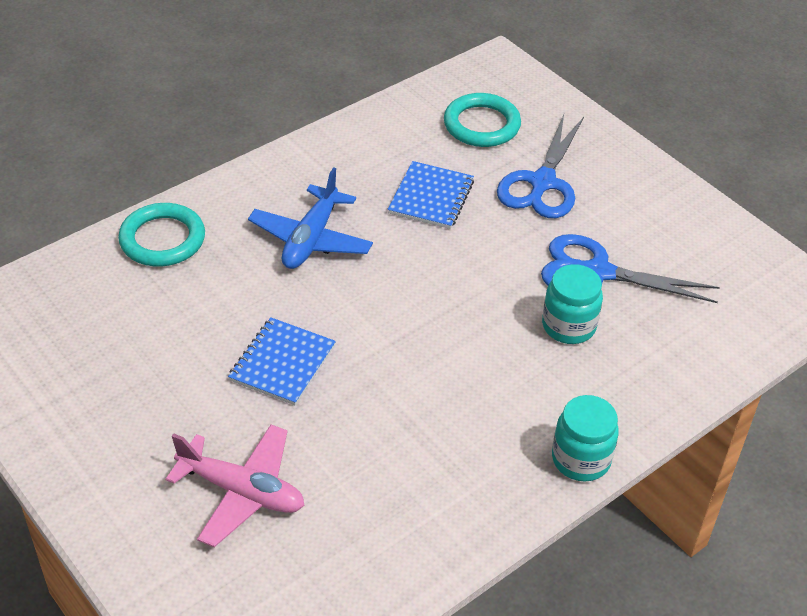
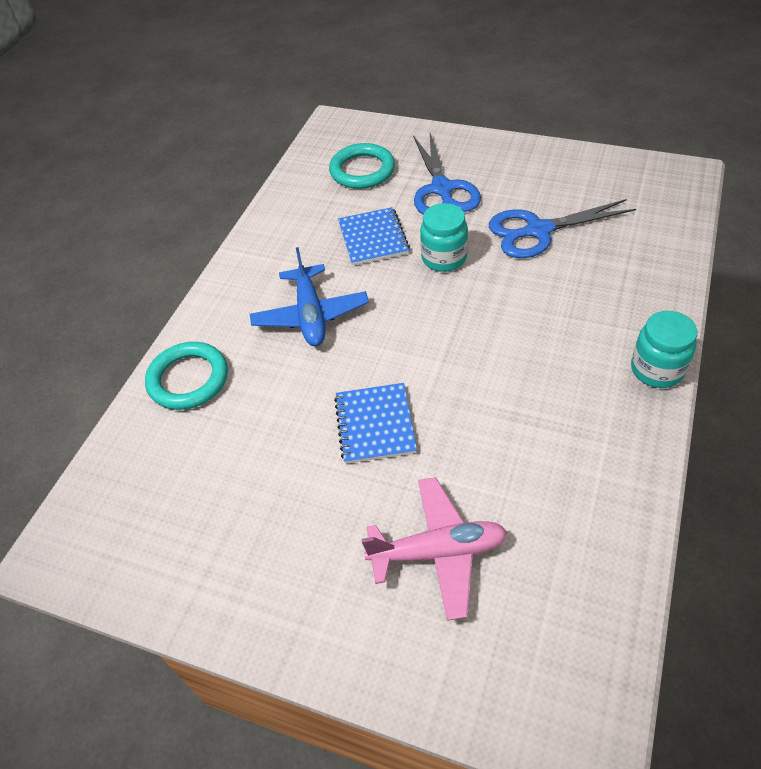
camera: 25 degrees left, 5 degrees up
turquoise jar [542,264,603,344] -> turquoise jar moved to [420,203,468,272]

